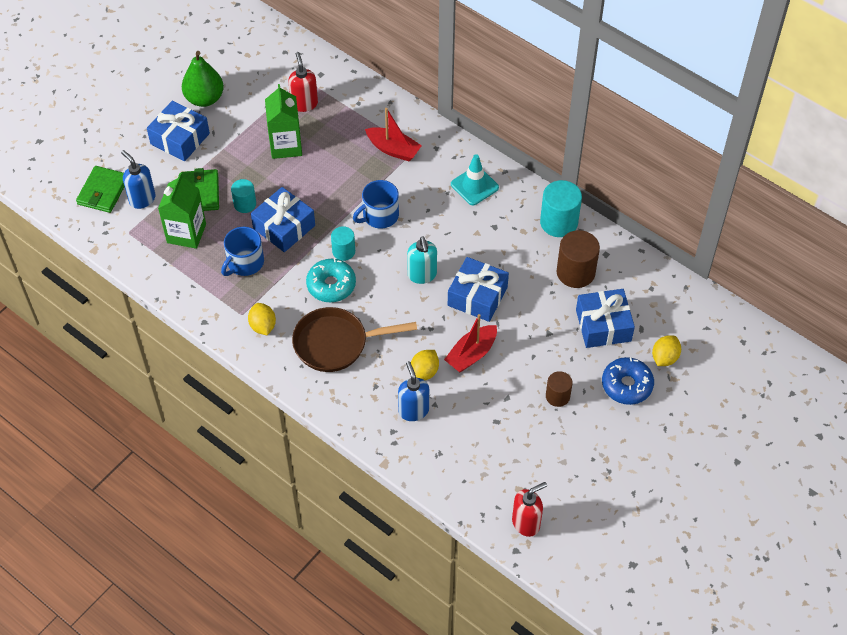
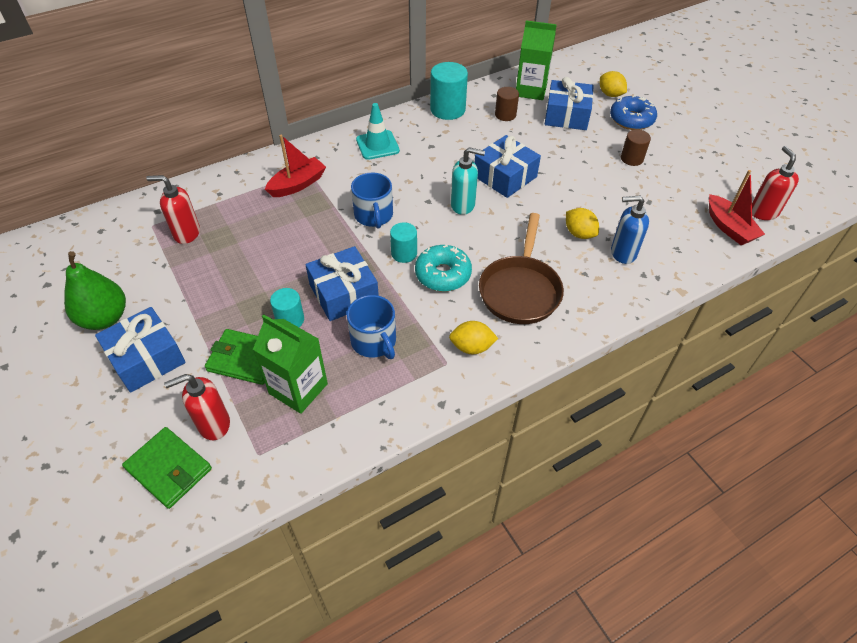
camera: 70 degrees left, 5 degrees down
blue soap dispenser [121,150,155,209] -> red soap dispenser [164,374,230,440]
green carton [265,84,302,159] -> green carton moved to [516,21,557,100]
red boat [444,314,497,373] -> red boat moved to [709,170,765,245]
brown cylinder [557,230,600,288] -> brown cylinder [495,87,519,121], size x0.60

